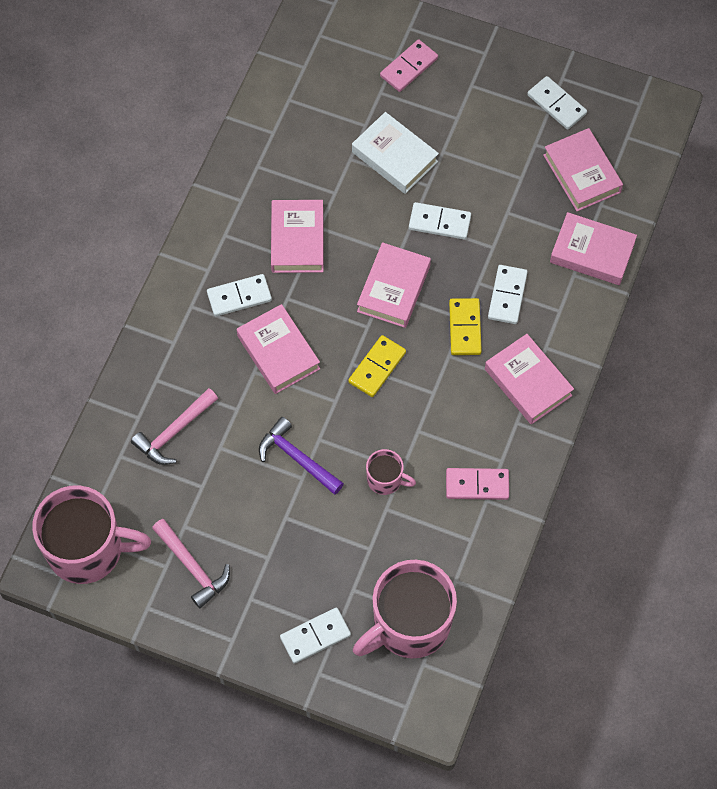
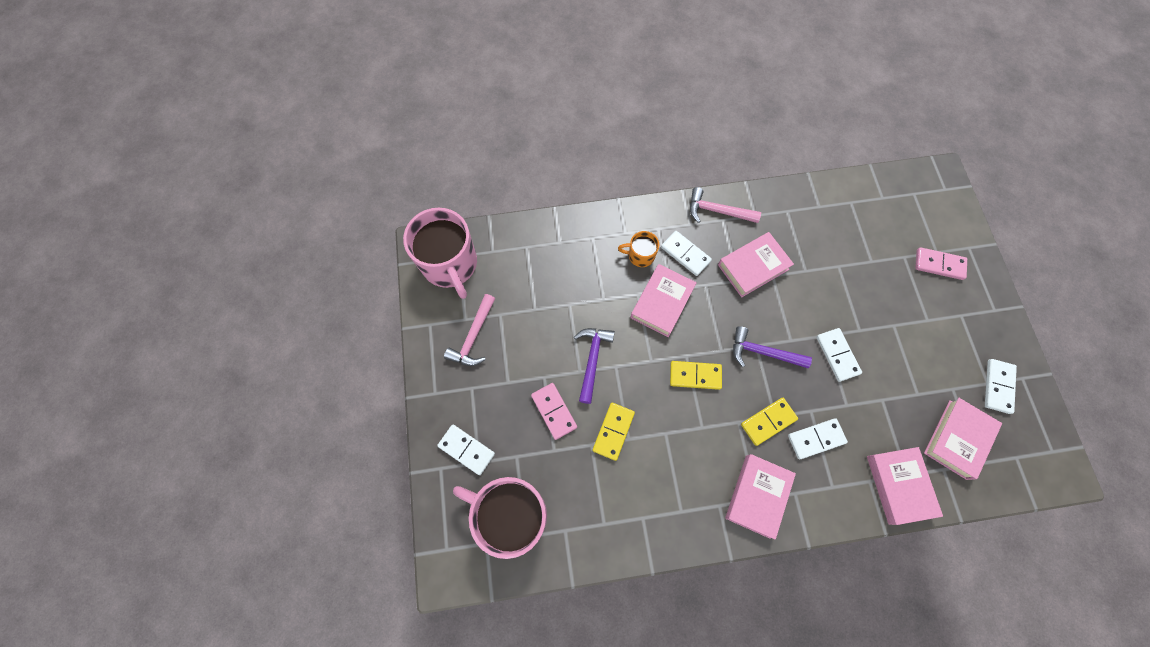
camera: 60 degrees right, 5 degrees up
pink hammer [131,388,218,465] -> pink hammer moved to [690,187,761,223]
white book [352,112,439,194] -> none
pink book [357,242,431,328] -> purple hammer [733,326,812,368]
pink mug [366,449,416,495] -> yellow domino [592,403,635,461]
pink domino [446,468,509,500] -> pink domino moved to [531,383,577,440]
none -> orange mug [618,231,659,267]

